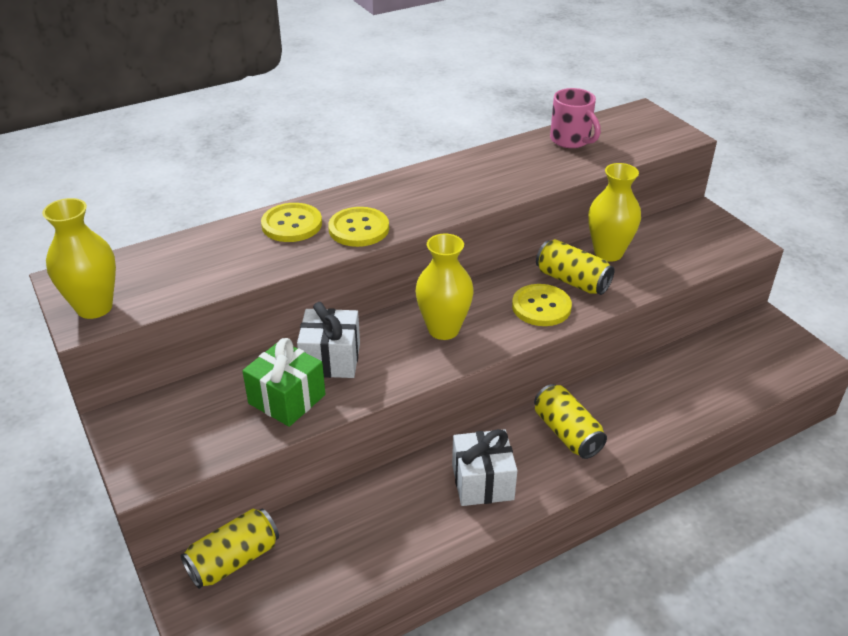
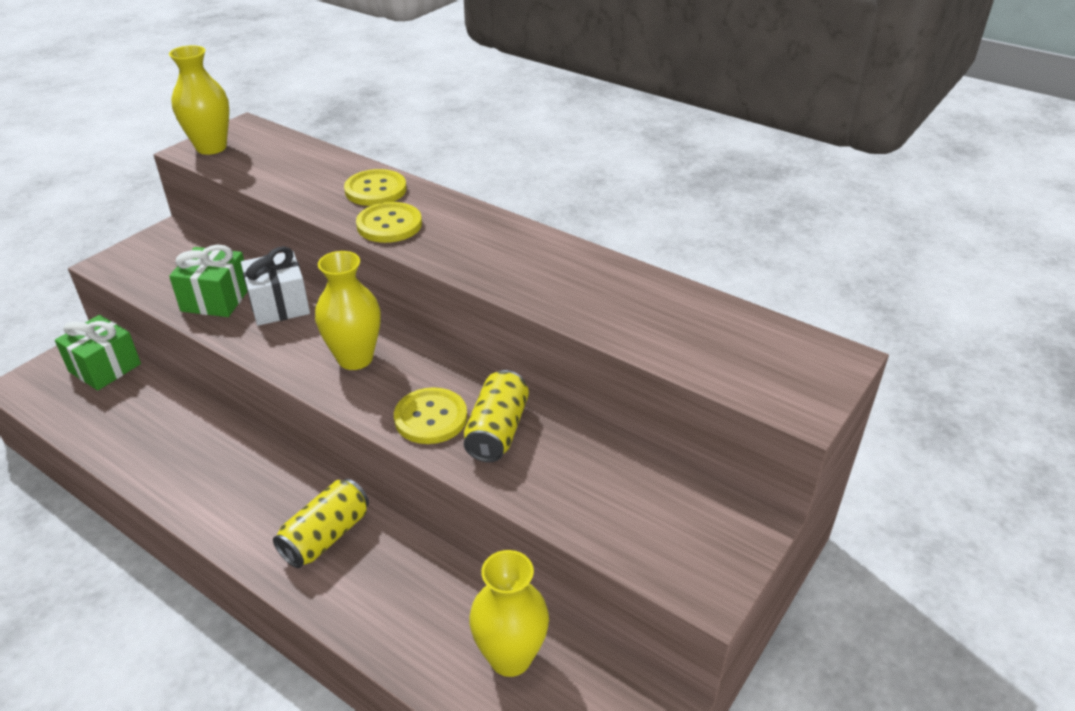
camera: 65 degrees right, 0 degrees up
yellow can [181,508,279,589] -> green gift [55,315,141,390]
white gift [452,429,517,506] -> none
pink mug [550,88,601,148] -> none
yellow vase [588,163,641,262] -> yellow vase moved to [469,550,549,677]

